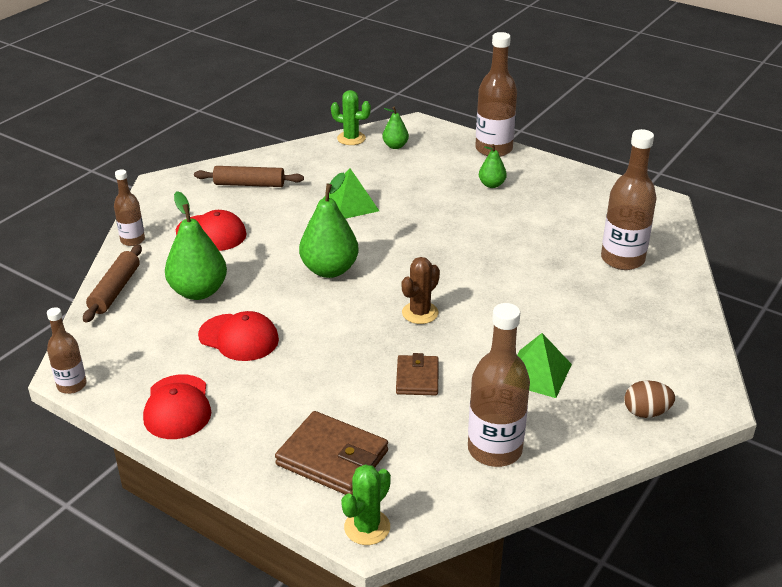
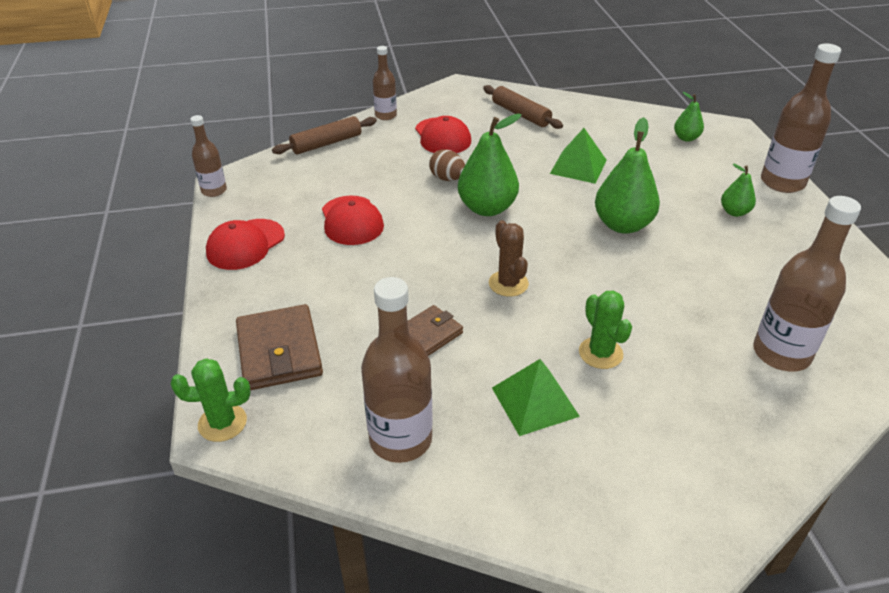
camera: 45 degrees right, 5 degrees up
green pear [165,191,227,300] -> green pear moved to [595,117,660,234]
green cactus [331,90,371,145] -> green cactus moved to [579,291,632,369]
brown cactus [402,257,440,324] -> brown cactus turned 75 degrees clockwise [489,220,529,297]
brown egg [624,380,675,418] -> brown egg moved to [429,149,465,181]

